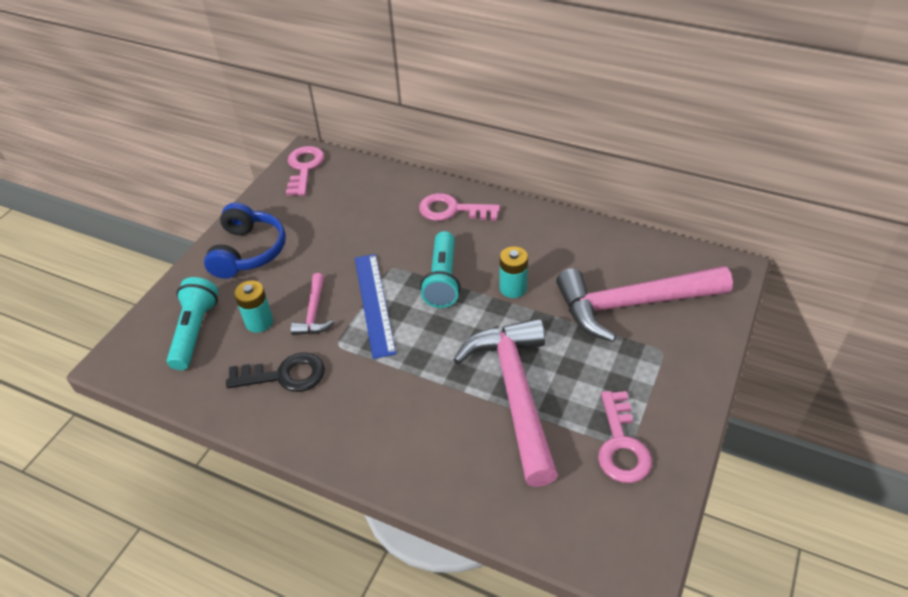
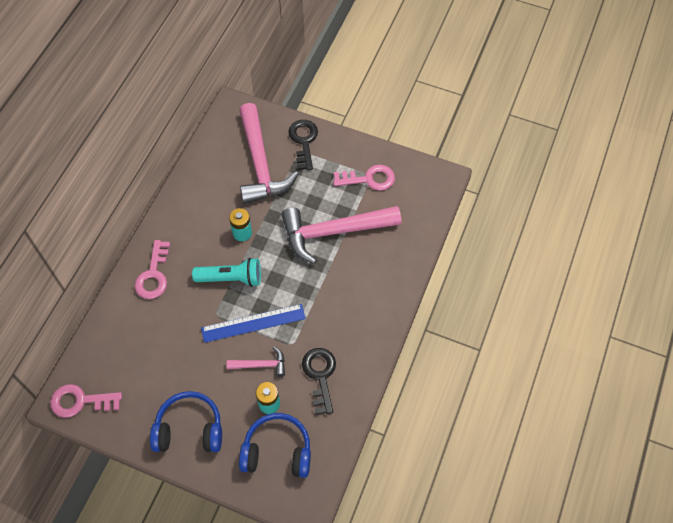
camera: 95 degrees left, 15 degrees up
turquoise flashlight [167,277,218,370] -> blue headphones [239,413,311,478]
none -> black key [288,120,318,170]

